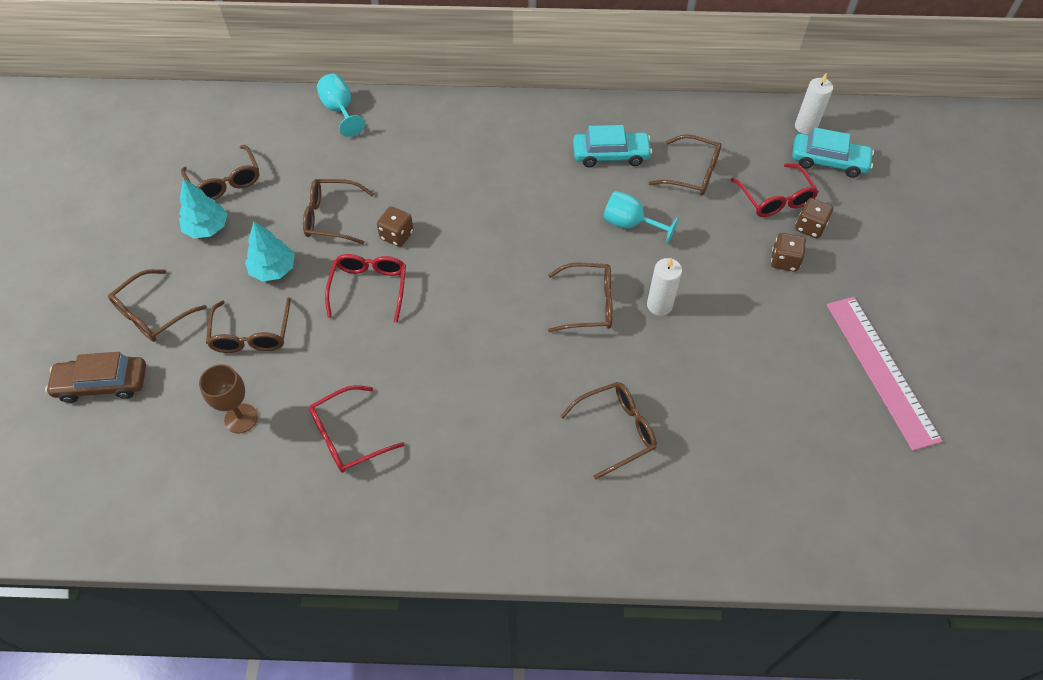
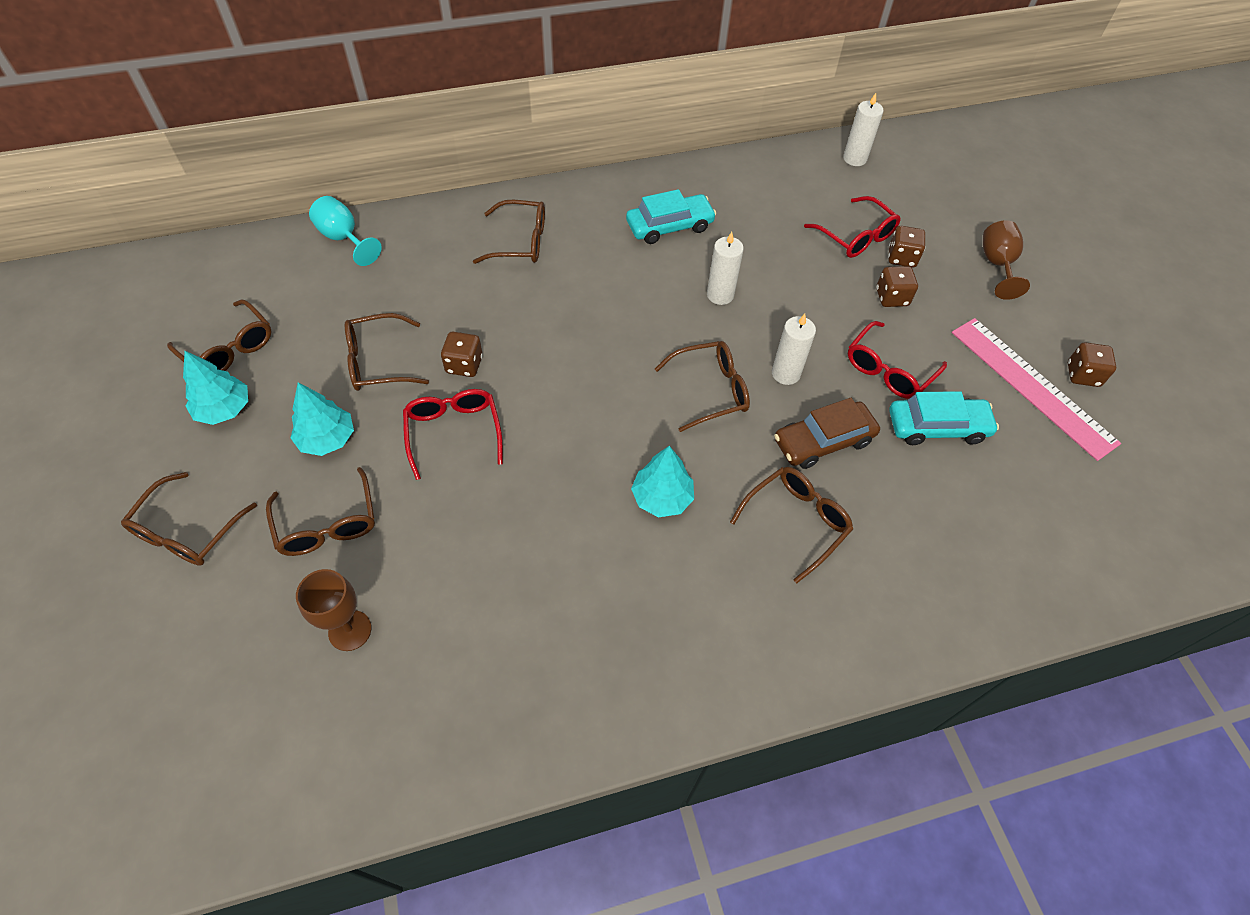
camera: 20 degrees left, 0 degrees up
brown car [45,352,146,403] -> brown car moved to [774,398,880,469]
red glasses [309,385,405,473] -> red glasses moved to [848,321,947,399]
turquoise goblet [603,191,679,244] -> white candle [707,232,744,305]
brown glasses [649,134,722,195] -> brown glasses moved to [473,200,545,264]
turquoise car [792,128,874,178] -> turquoise car moved to [889,391,999,445]
none -> turquoise tree [631,446,694,517]
none -> brown goblet [983,220,1030,300]
none -> brown dice [1068,342,1116,387]

